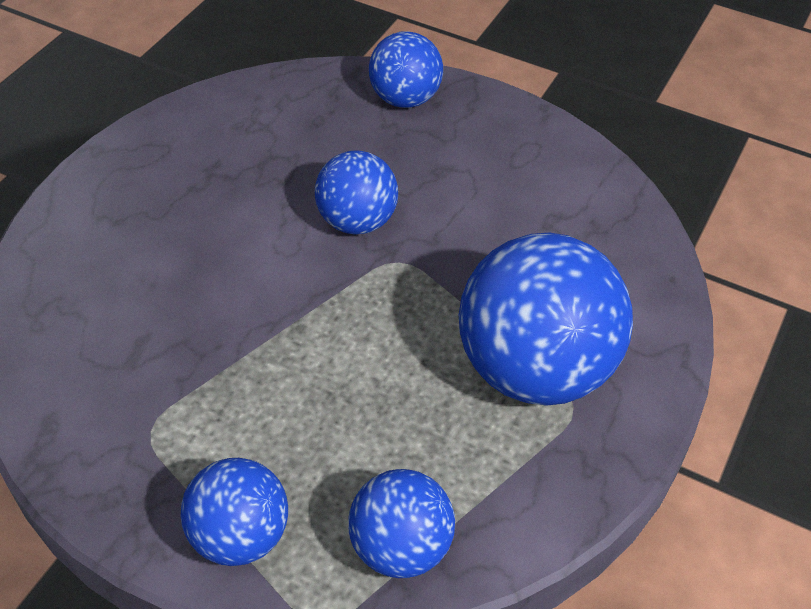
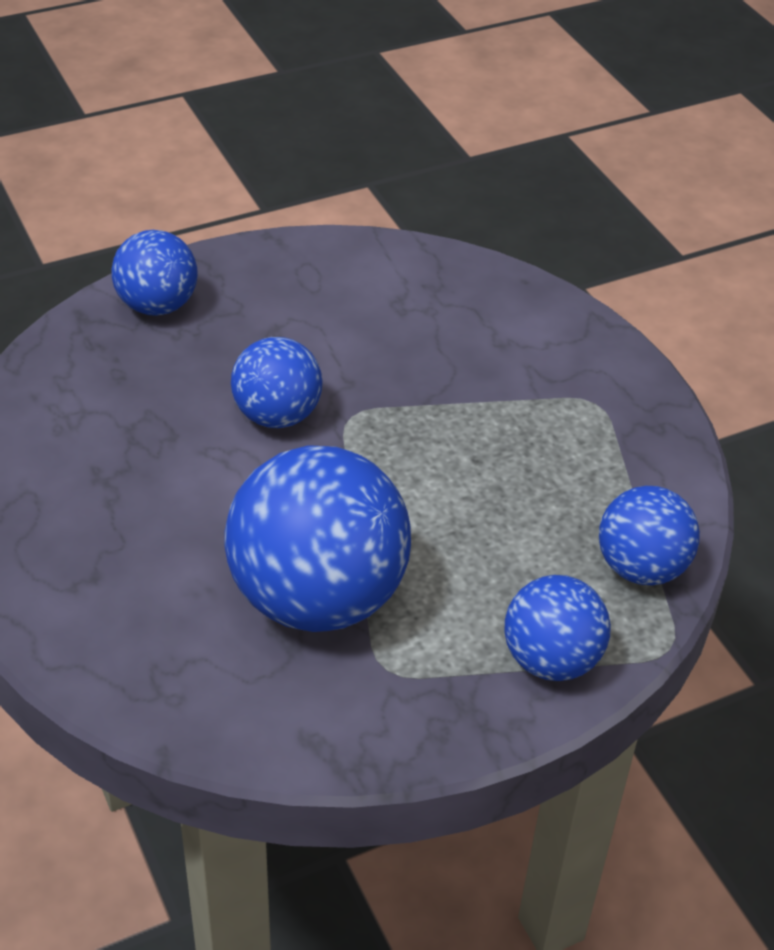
camera: 55 degrees left, 5 degrees down
blue ball [459,232,633,406] -> blue ball moved to [225,445,411,632]

